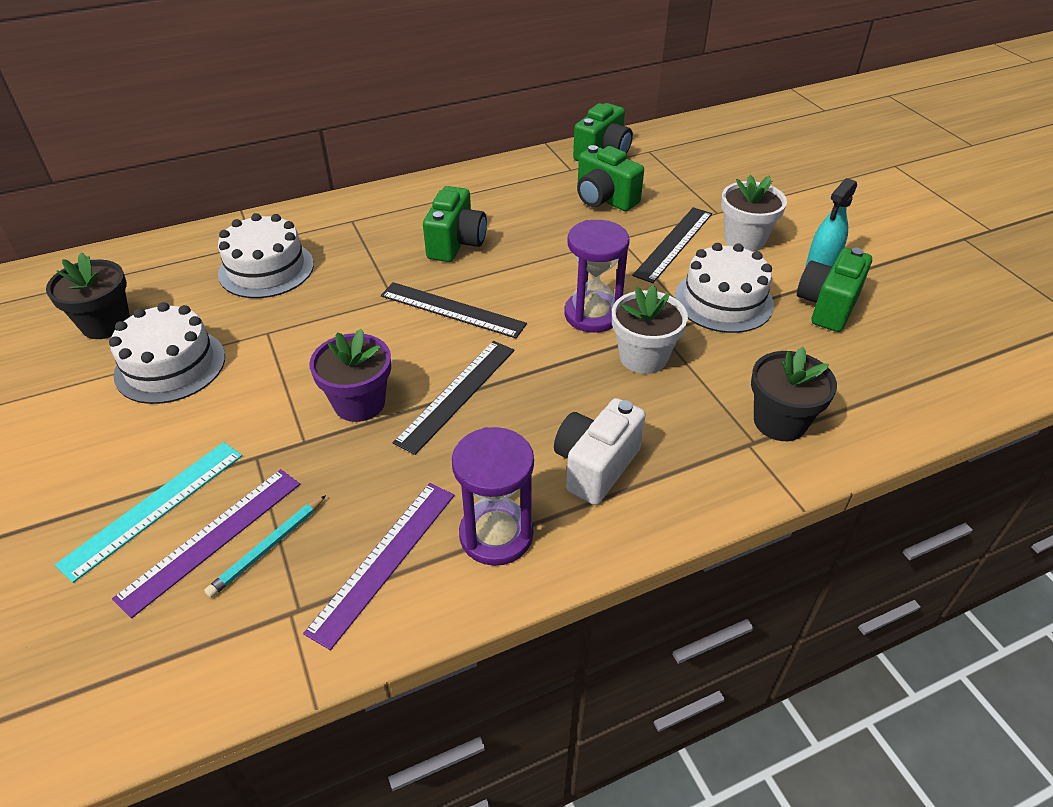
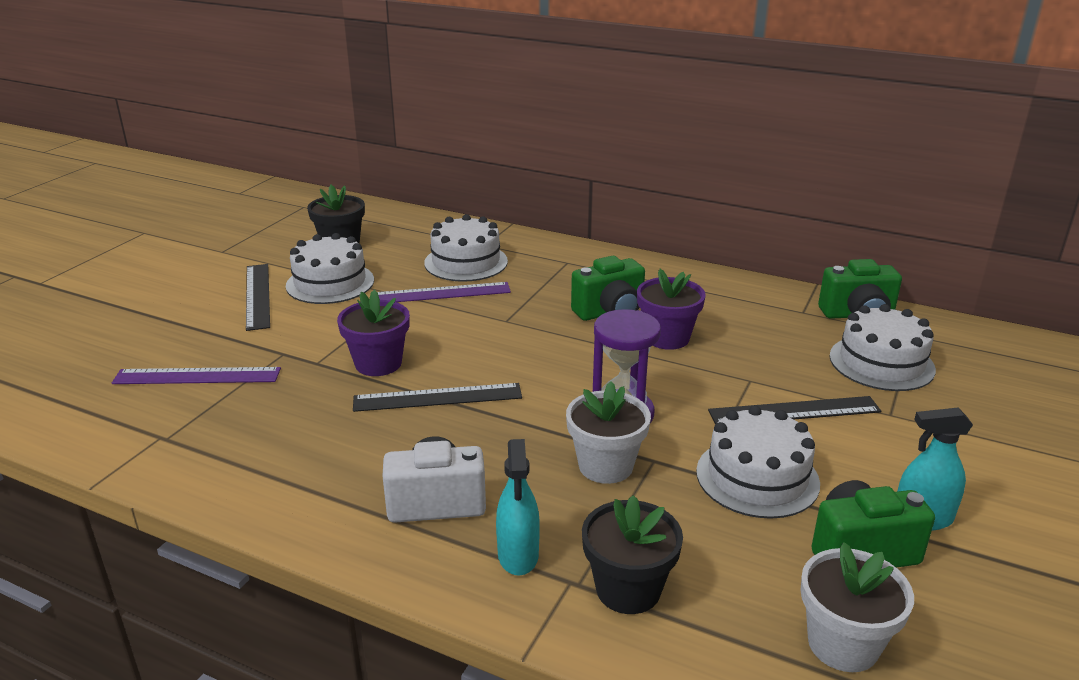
camera: 50 degrees right, 15 degrees down
turquoise ruler [55,442,242,583] -> none
turquoise pencil [204,495,326,598] -> none
purple ruler [303,483,455,650] -> purple ruler moved to [378,282,511,302]
black ruler [381,282,527,338] -> black ruler moved to [246,264,270,331]
purple hourglass [452,427,534,566] -> none
green camera [577,145,644,211] -> none
white flower pot [721,175,787,252] -> white flower pot moved to [800,542,914,672]
none -> turquoise spray bottle [496,439,540,576]
none -> purple flower pot [637,269,706,350]
none -> white cake [829,304,936,391]

